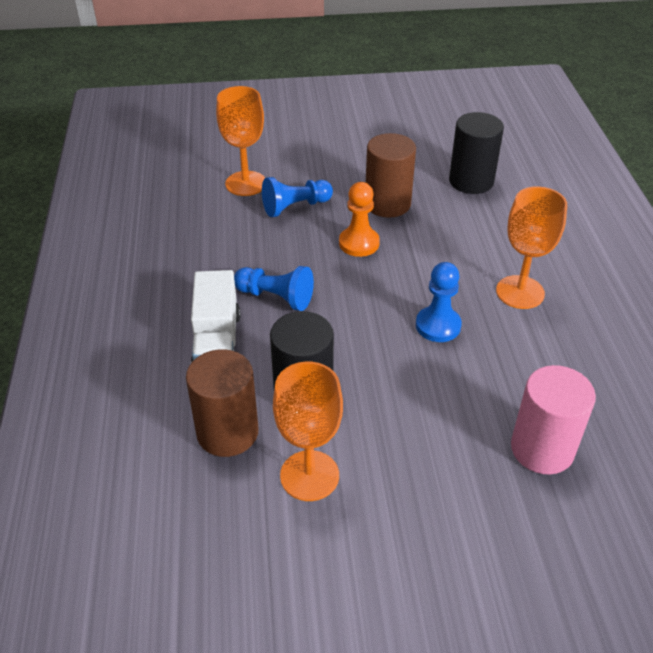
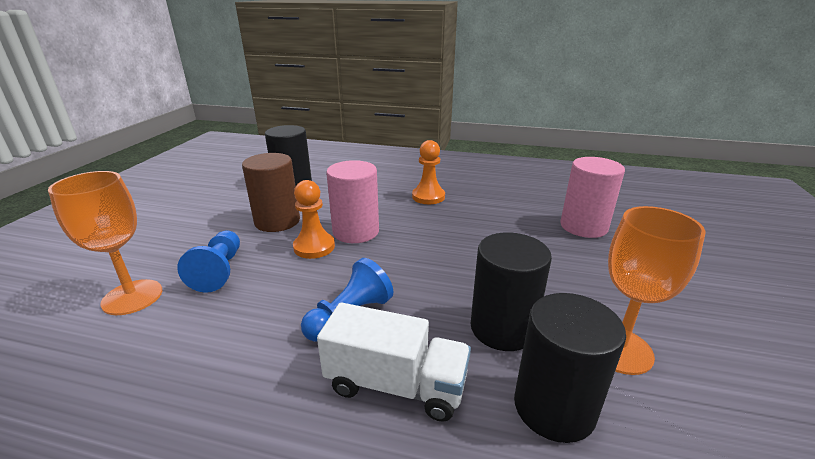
camera: 70 degrees left, 15 degrees down
brown cylinder [186,349,259,457] -> black cylinder [514,293,626,443]
blue pawn [416,262,462,342] -> none
orange goblet [496,186,567,309] -> orange pawn [412,140,445,204]
none -> pink cylinder [326,160,379,243]

